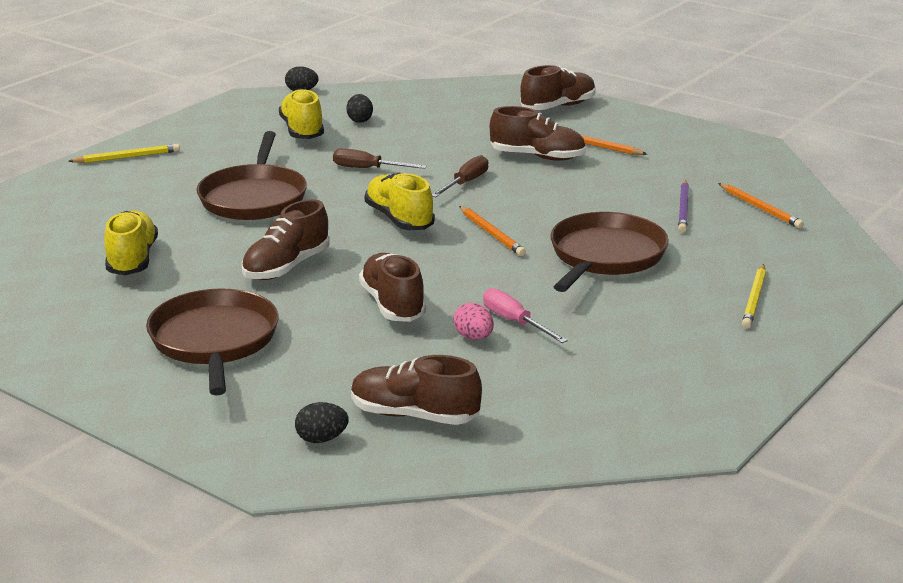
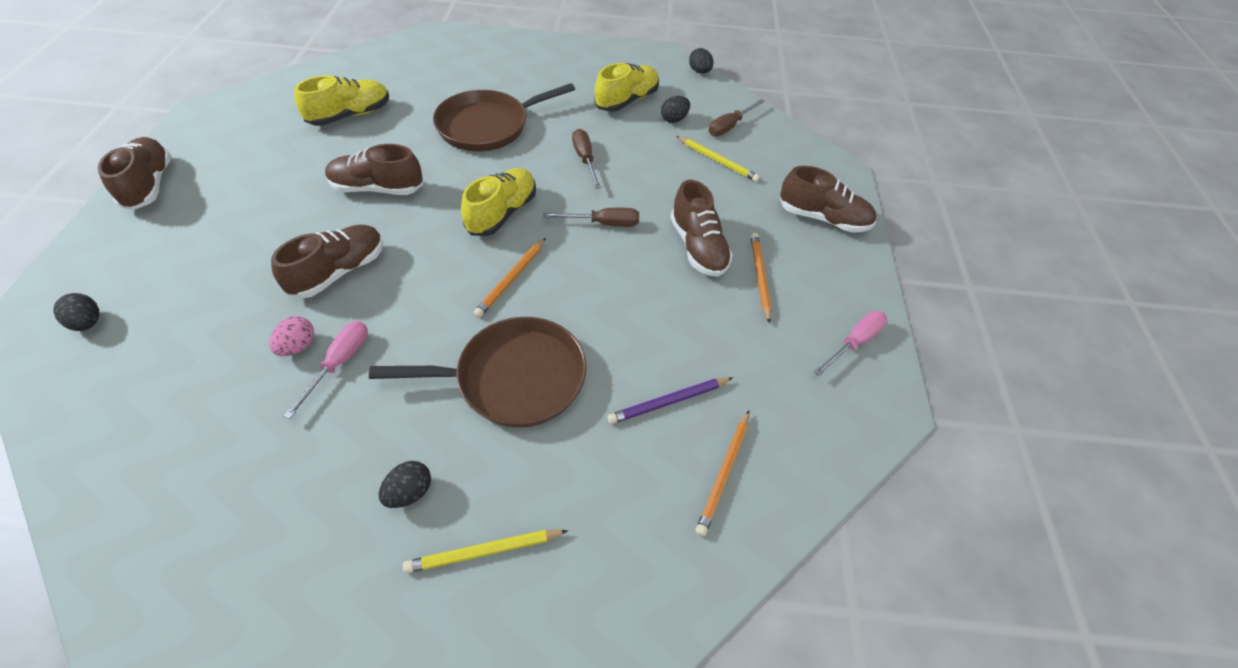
camera: 55 degrees right, 25 degrees up
yellow pencil [68,144,180,163] -> yellow pencil moved to [676,136,760,182]
brown pan [146,288,279,396] -> none
brown shoe [351,355,482,425] -> brown shoe moved to [98,137,172,210]
none -> black egg [379,461,431,508]
none -> brown screwdriver [709,99,765,136]
none -> pink screwdriver [814,311,887,376]

